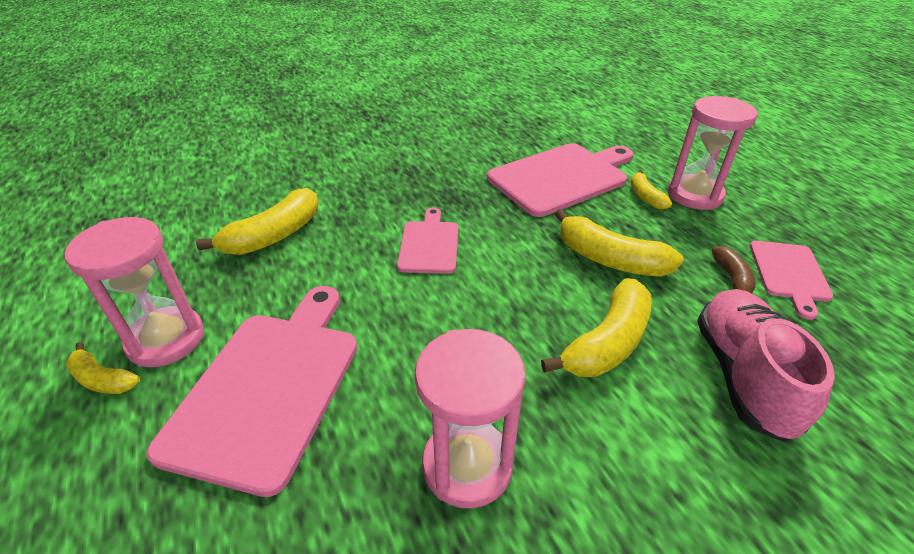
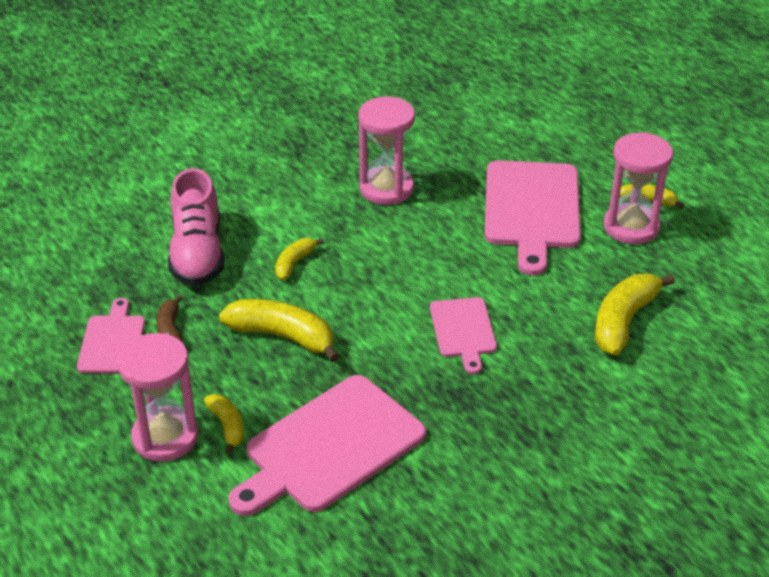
camera: 170 degrees right, 0 degrees up
yellow banana [541,278,652,377] -> yellow banana [275,238,324,280], size x0.56

